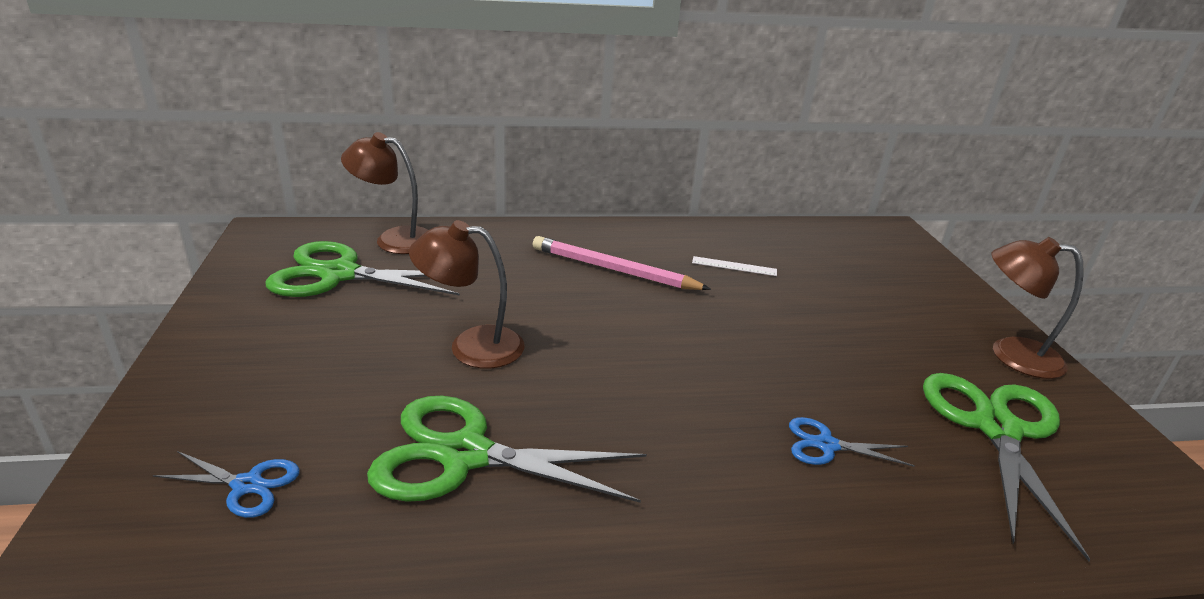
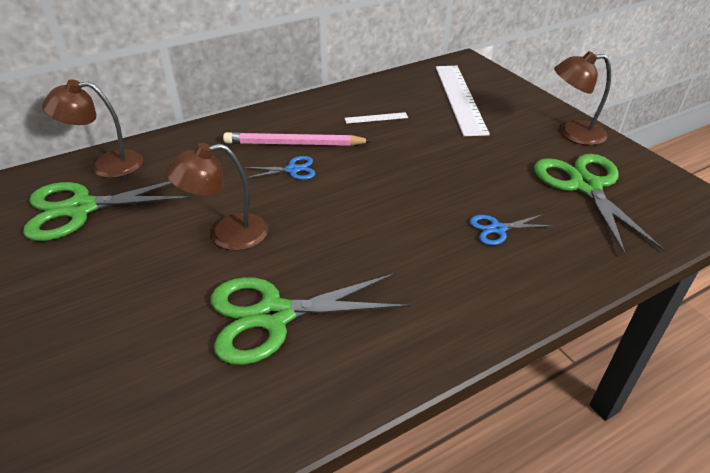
camera: 20 degrees left, 10 degrees up
blue scissors [153,451,300,518] -> blue scissors moved to [244,156,315,180]
none -> white ruler [436,66,490,136]

